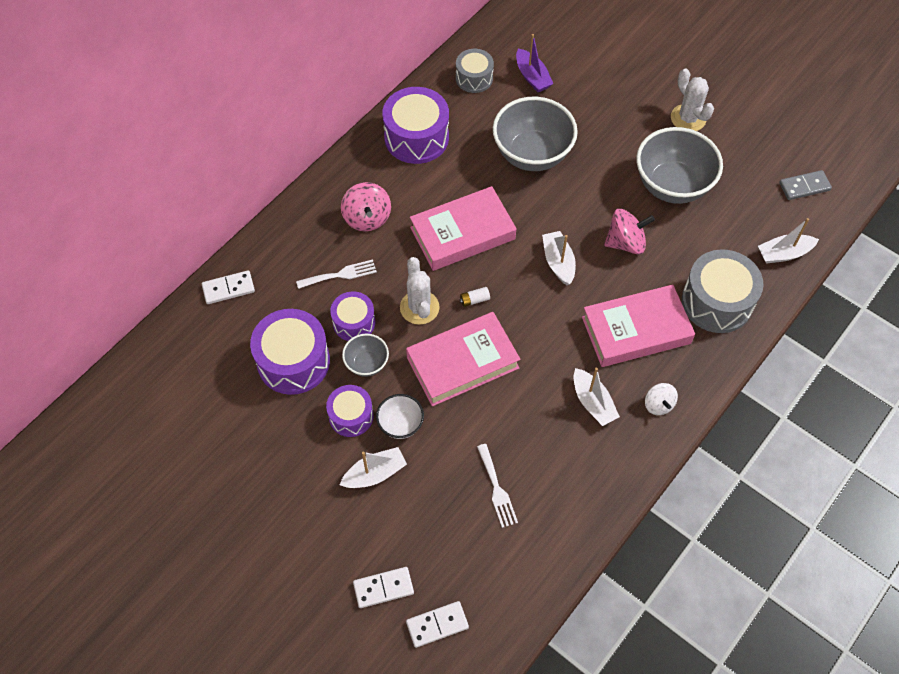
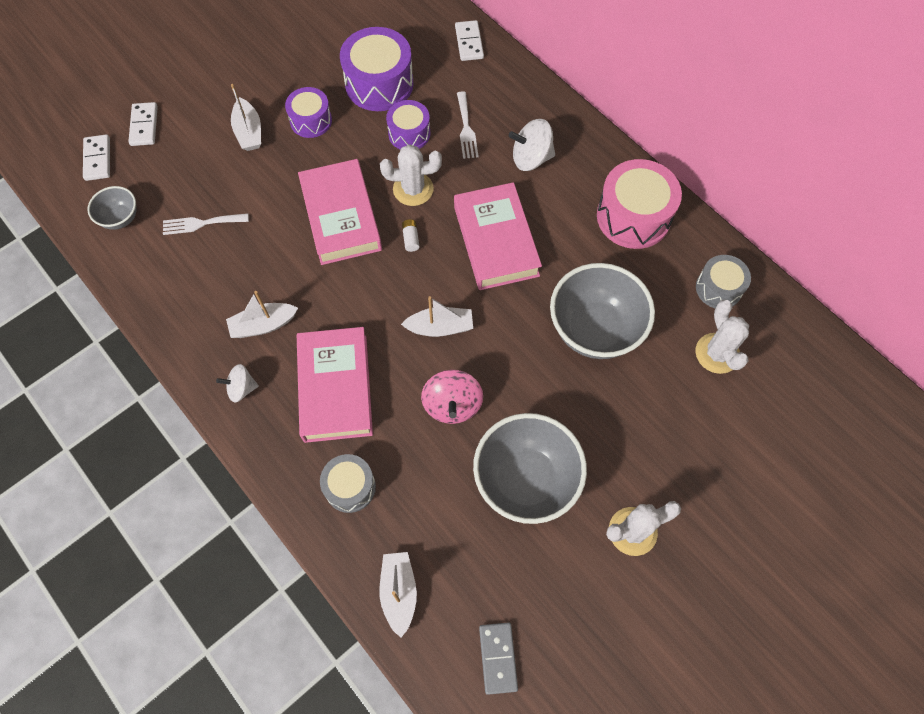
camera: 100 degrees right, 5 degrees up
pink spinning top [341,182,391,231] -> white spinning top [509,119,555,171]
grey bowl [342,334,389,377] -> grey bowl moved to [88,186,137,230]
white bowl [376,394,424,439] -> none
purple drum [382,87,449,164] -> pink drum [597,159,682,249]
purple boat [516,34,554,92] -> white cactus [695,300,749,374]
grey drum [682,249,764,333] -> grey drum [320,454,376,513], size x0.60

